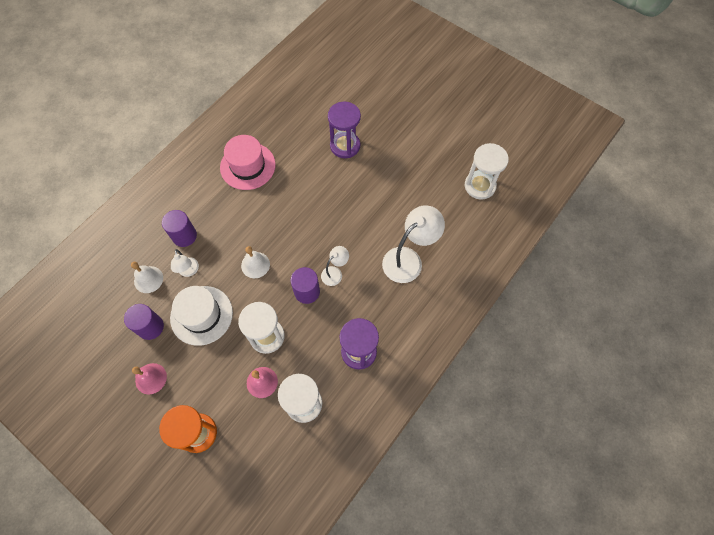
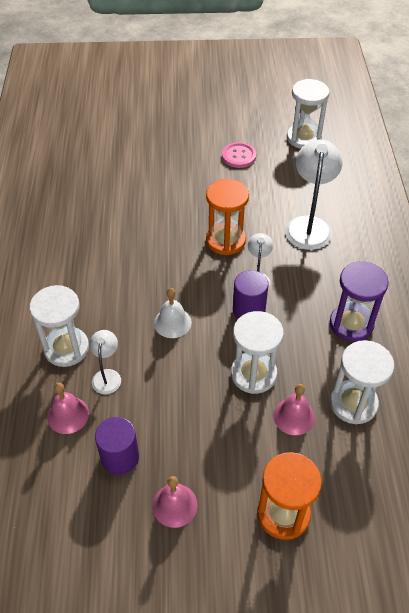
camera: 40 degrees left, 15 degrees down
white bell [131,262,163,293] -> pink bell [47,383,89,434]
purple cylinder [162,210,197,247] -> white hourglass [30,285,89,367]
white hat [170,286,233,346] -> none
white lamp [171,249,199,277] -> white lamp turned 120 degrees counterclockwise [89,330,121,394]
pink hat [220,135,276,190] -> none
purple hourglass [328,101,361,158] -> none
none -> orange hourglass [206,179,249,255]
none -> pink button [222,142,256,168]

